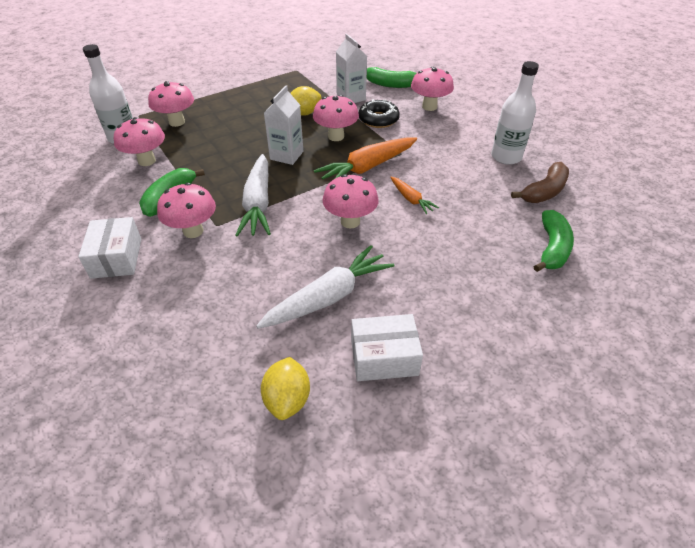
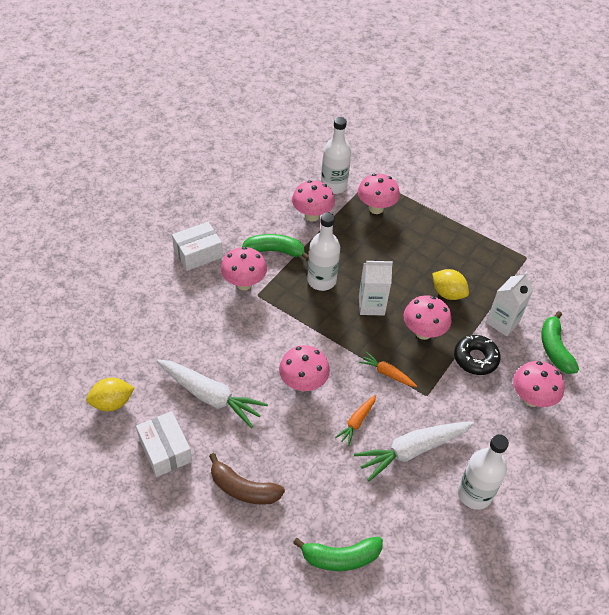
camera: 65 degrees right, 5 degrees up
white carrot [235,154,271,237] -> white carrot moved to [354,422,474,481]
orange carrot [314,137,417,180] -> orange carrot [359,352,417,387], size x0.52
brown banana [511,162,569,203] -> brown banana moved to [209,453,285,505]
none -> white bottle [307,212,340,291]

